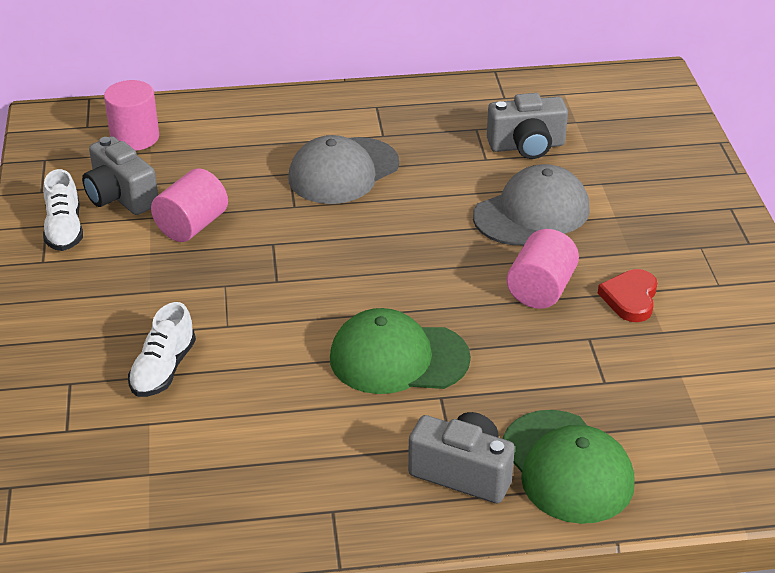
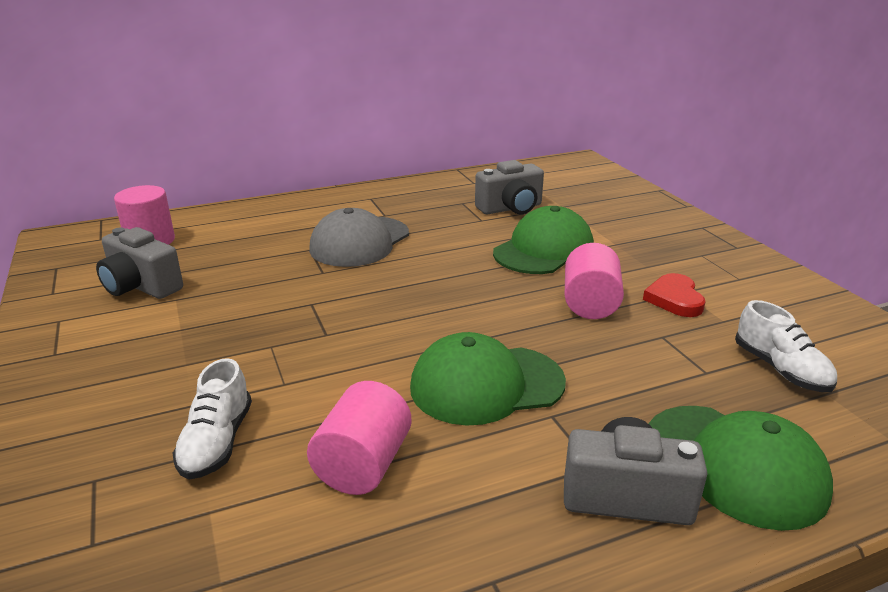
camera: 15 degrees left, 10 degrees down
white shoe [43,169,83,251] -> white shoe moved to [735,300,837,392]
pink cylinder [151,168,228,242] -> pink cylinder moved to [307,381,412,495]
grey cap [473,164,590,245] -> green cap [493,206,594,274]

